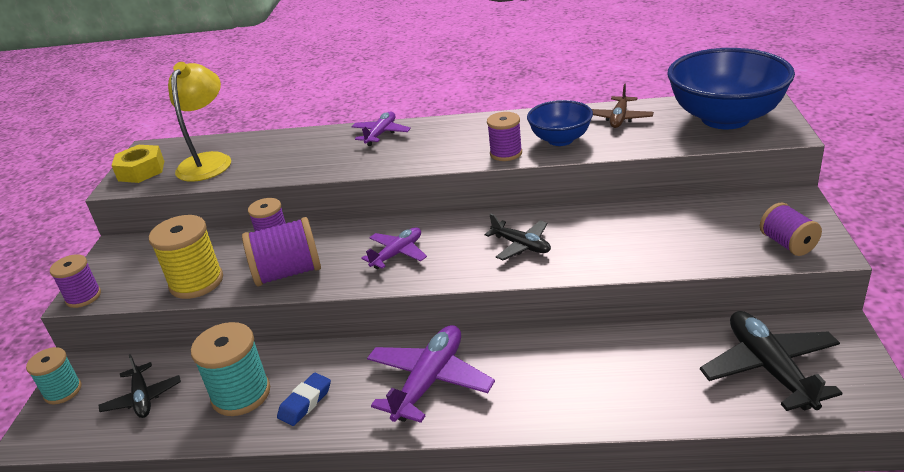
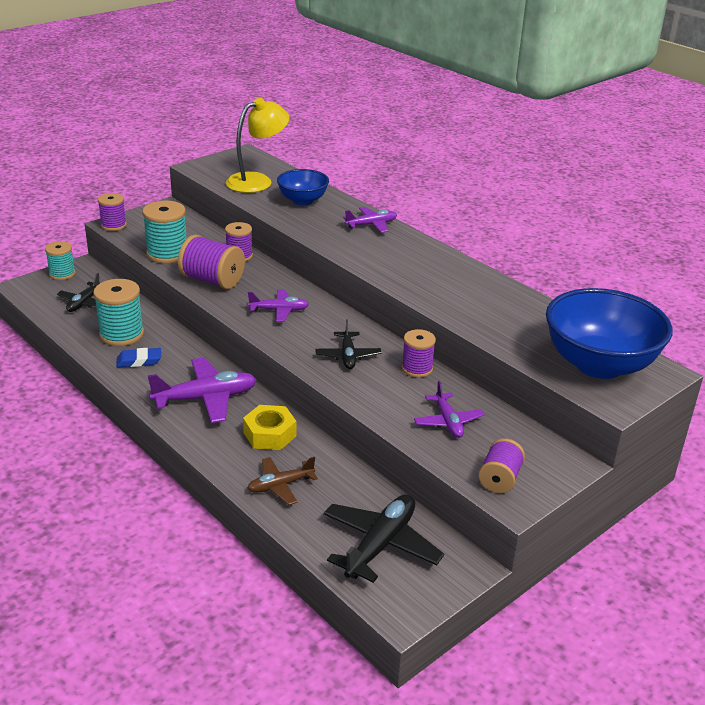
camera: 40 degrees right, 0 degrees up
yellow nut [111,145,164,183] -> yellow nut moved to [243,405,296,450]
yellow spool [149,215,223,299] -> turquoise spool [142,201,186,264]
purple spool [487,112,522,161] -> purple spool moved to [402,329,436,378]
blue bowl [527,100,593,146] -> blue bowl moved to [277,169,329,205]
brown plane [592,84,654,128] -> brown plane moved to [247,457,318,505]
none -> purple plane [414,381,485,438]

